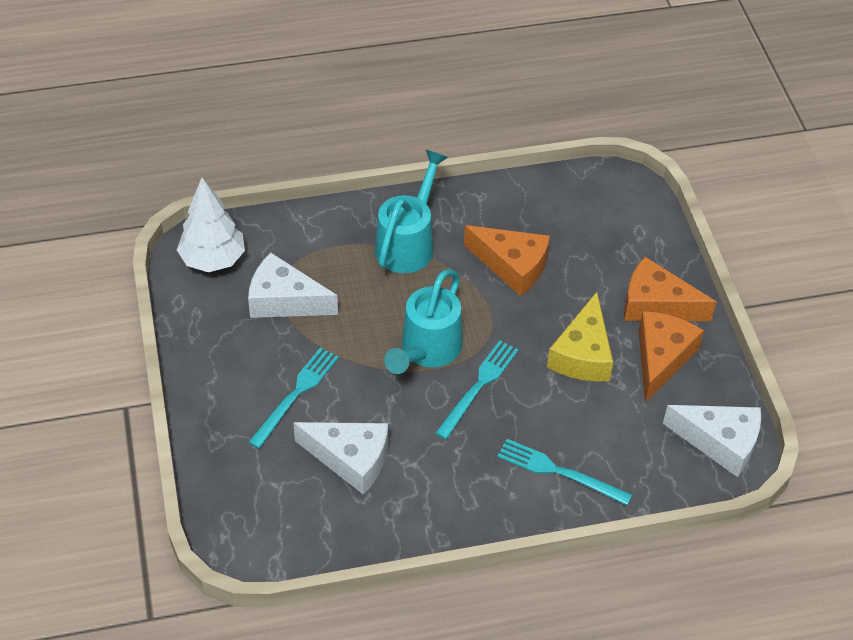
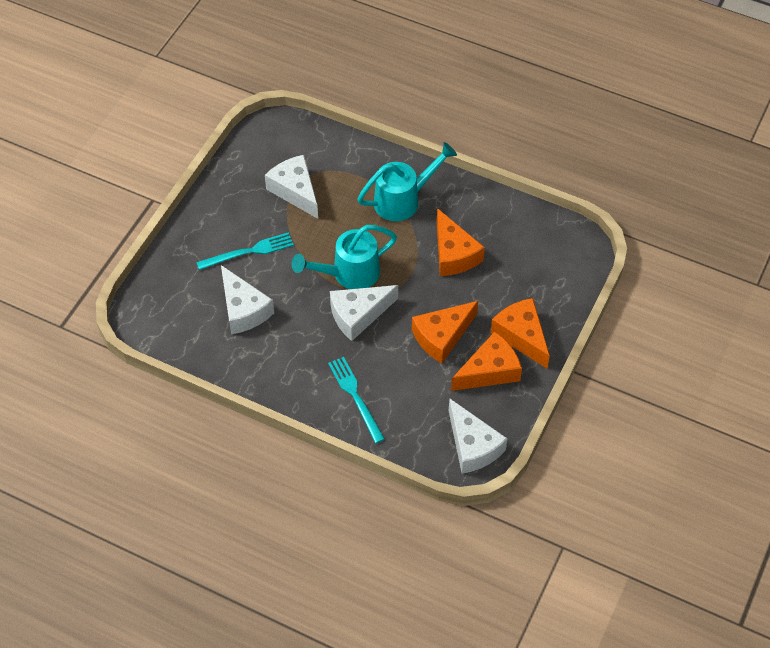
camera: 40 degrees right, 5 degrees up
white tree [177,178,245,272] -> none
turquoise fork [435,340,518,440] -> white cheese [330,285,398,341]
yellow cheese [547,292,613,381] -> orange cheese [412,301,478,363]

